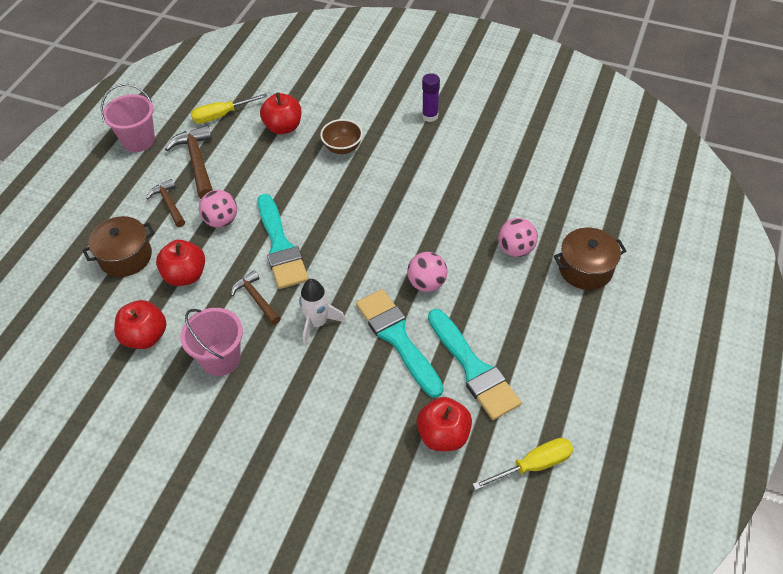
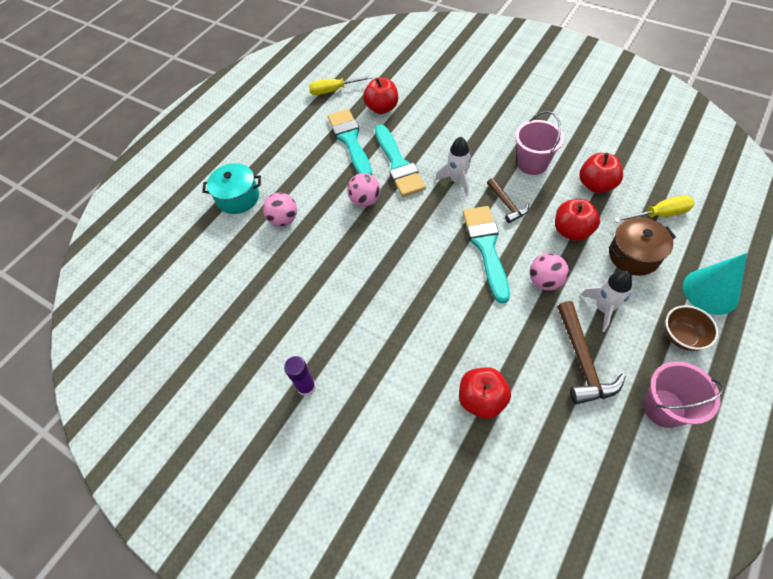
camera: 165 degrees left, 5 degrees up
brown hammer [146,179,185,227] -> white rocket [581,270,632,332]
yellow screwdriver [191,93,268,124] -> yellow screwdriver moved to [614,195,695,223]
brown bowl [320,119,363,154] -> brown bowl moved to [665,305,719,351]
brown pot [554,228,626,290] -> turquoise pot [202,163,261,214]
none -> turquoise cone [683,253,747,315]

